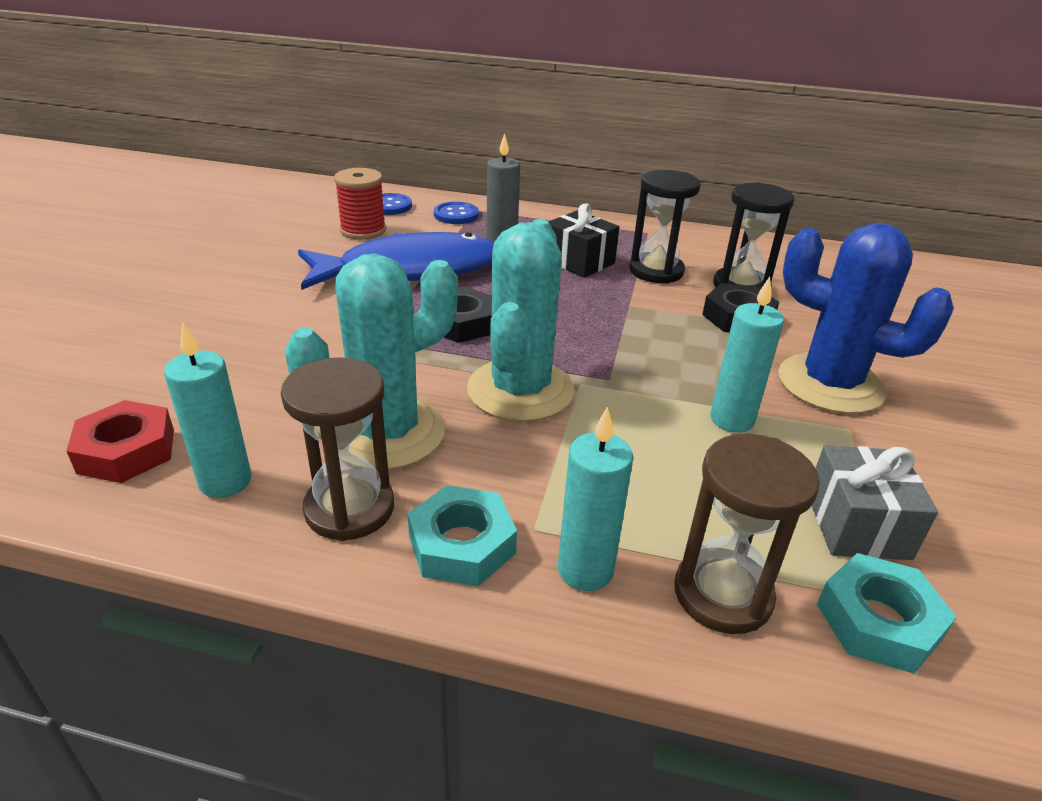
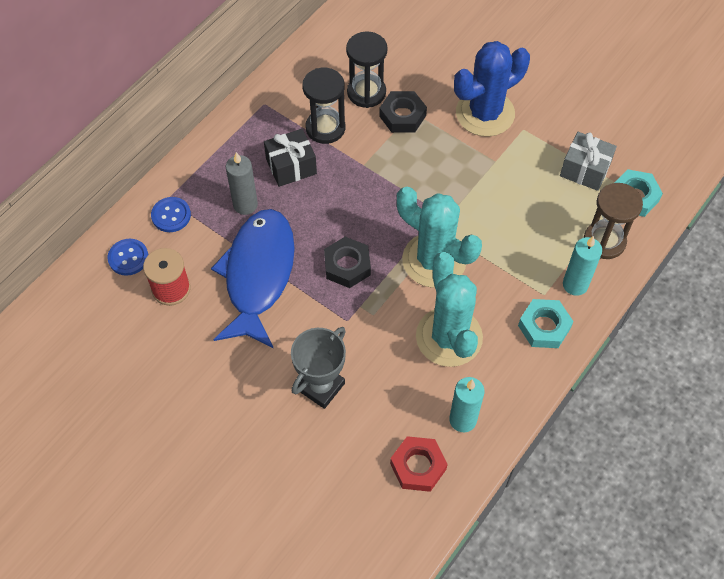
camera: 65 degrees left, 25 degrees up
brown hourglass [281,358,394,541] -> none
turquoise candle [710,277,784,432] -> none
none -> grey trophy [291,327,346,409]

